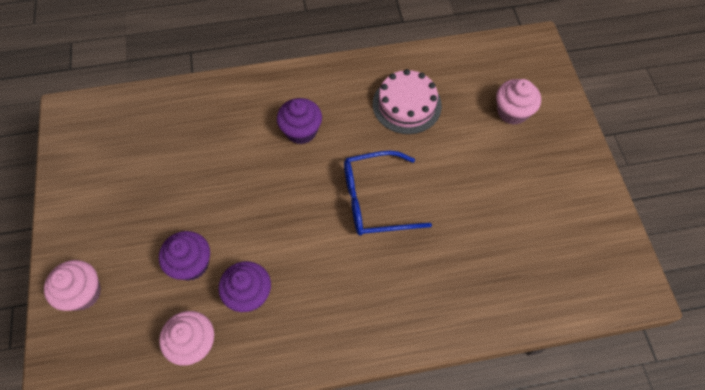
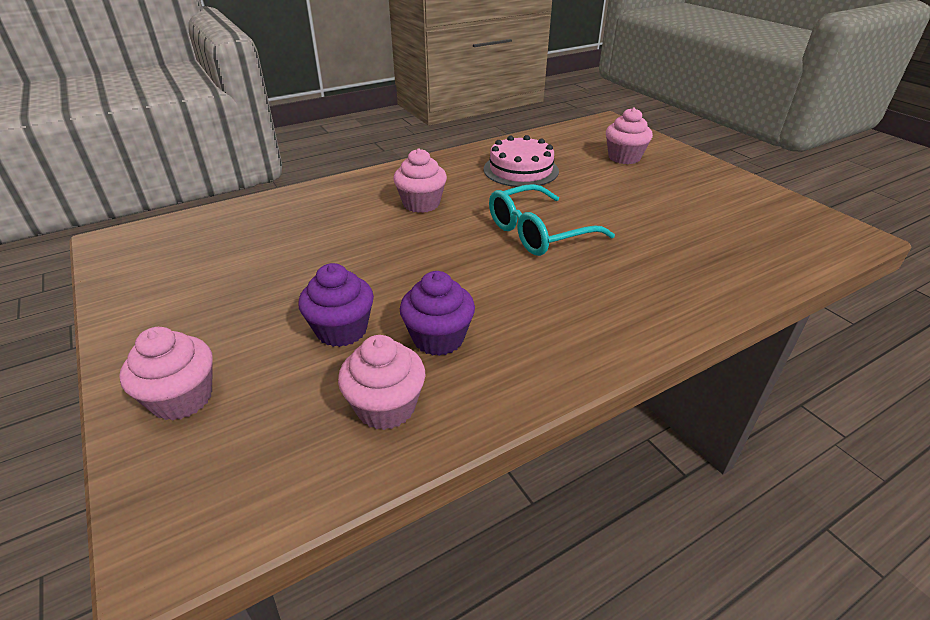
camera: 20 degrees left, 25 degrees down
purple cupcake [277,98,322,144] -> pink cupcake [393,148,447,213]
blue glasses [344,151,432,236] -> turquoise glasses [489,184,615,256]

